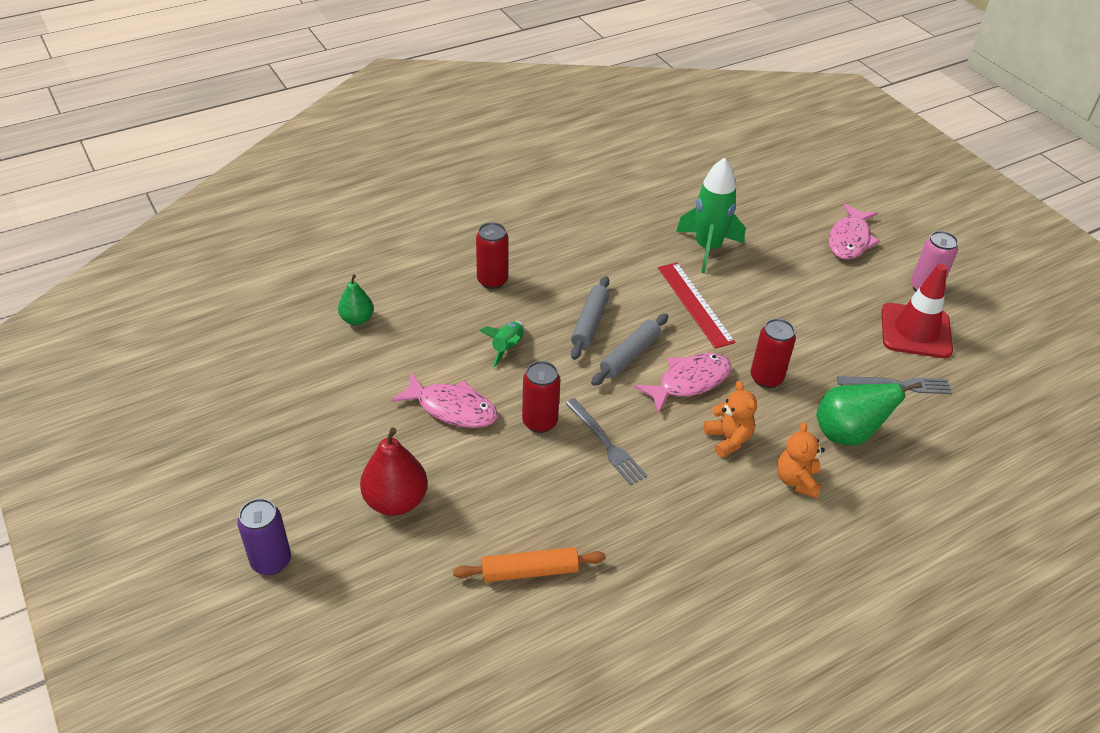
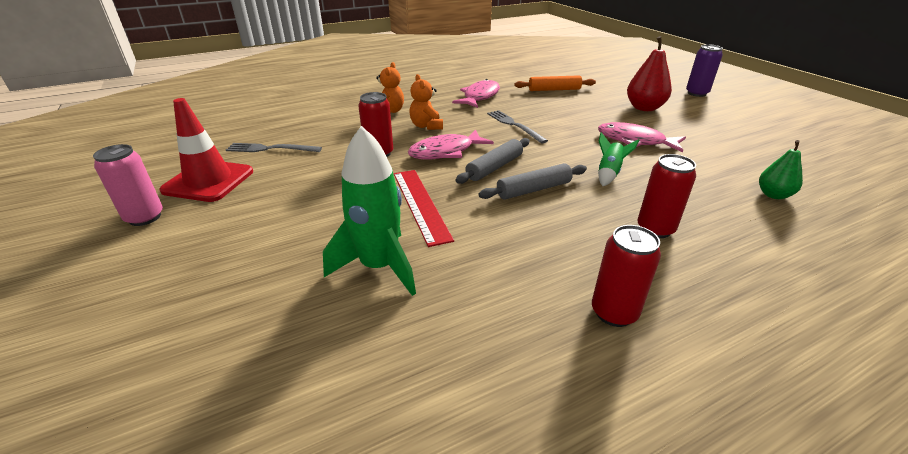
camera: 175 degrees left, 10 degrees down
red can [522,361,560,433] -> red can moved to [592,225,661,327]
grey rolling pin [571,276,610,360] -> grey rolling pin turned 45 degrees clockwise [479,163,587,200]
green pear [816,382,922,446] -> none
pink fish [829,204,880,260] -> pink fish moved to [452,79,500,108]

